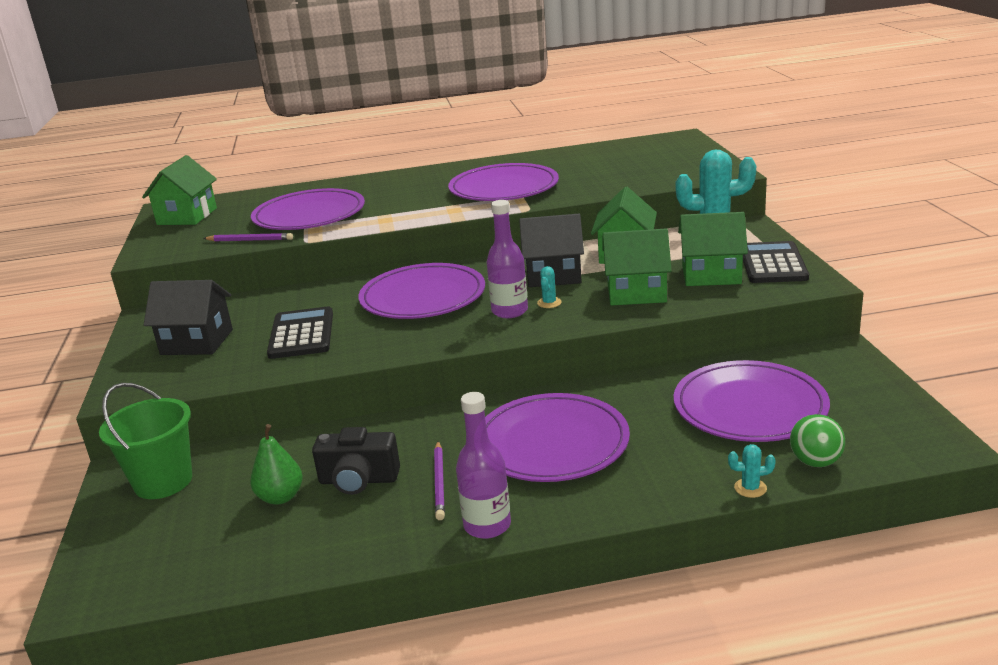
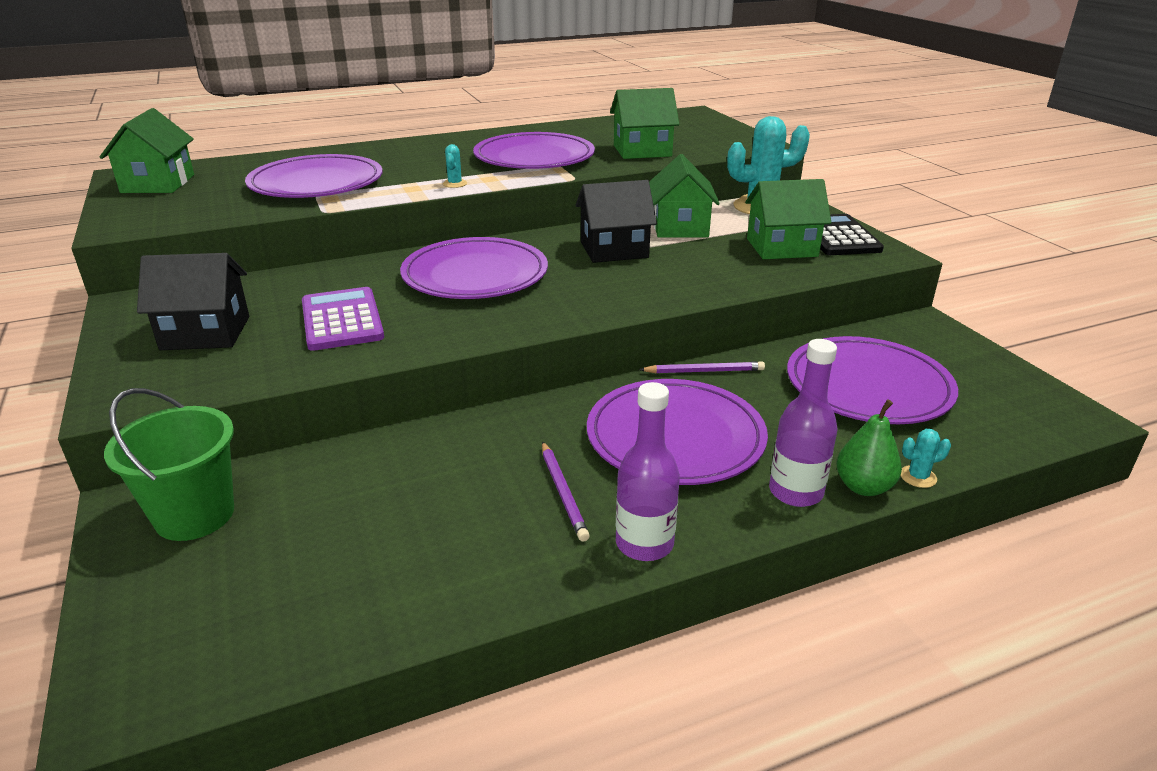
camera: 15 degrees left, 5 degrees up
purple pencil [203,233,293,241] -> purple pencil moved to [639,361,765,373]
green pear [250,424,303,505] -> green pear moved to [836,400,902,496]
black calculator [267,306,333,359] -> purple calculator [302,287,384,351]
black camera [312,427,400,495] -> none
purple bottle [487,200,528,318] -> purple bottle moved to [769,339,838,507]
turquoise cactus [537,266,562,308] -> turquoise cactus moved to [443,144,467,188]
green house [602,228,672,306] -> green house moved to [610,88,679,159]
green ball [790,414,845,467] -> none

